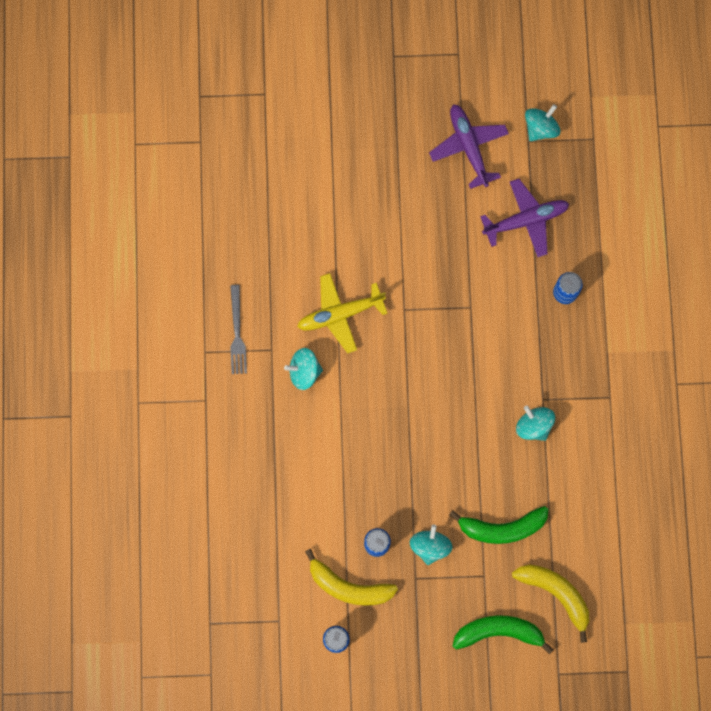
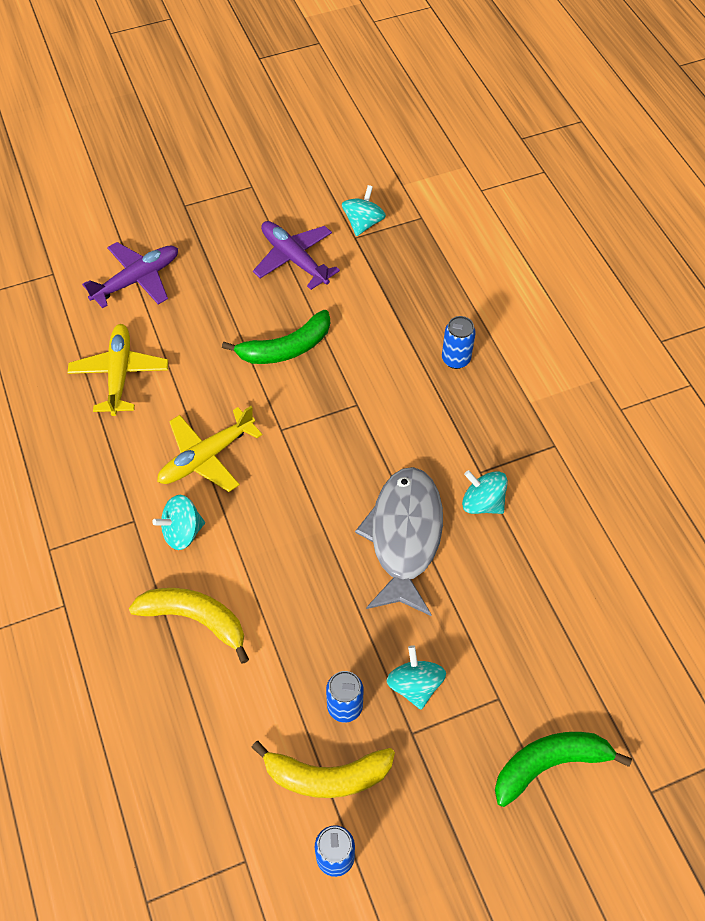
camera: 20 degrees left, 20 degrees down
grey fork [230,285,247,374] -> none
green banana [449,506,548,544] -> green banana moved to [222,310,330,364]
purple plane [480,179,569,257] -> purple plane moved to [82,242,178,308]
yellow banana [512,565,589,643] -> yellow banana moved to [129,588,249,664]
none -> yellow plane [67,324,168,416]
none -> grey fish [355,467,443,616]

